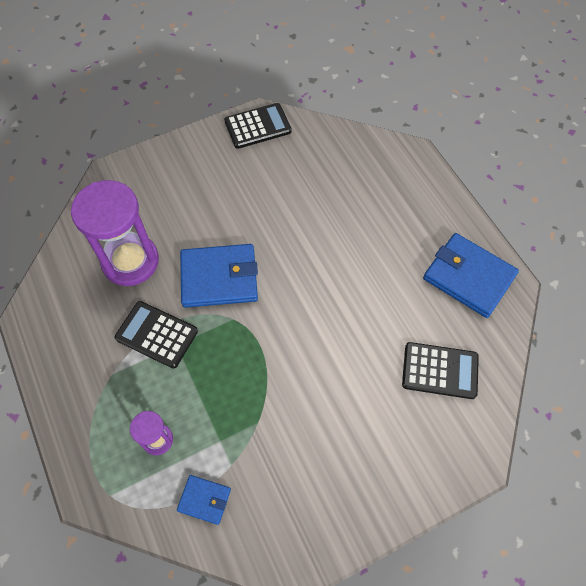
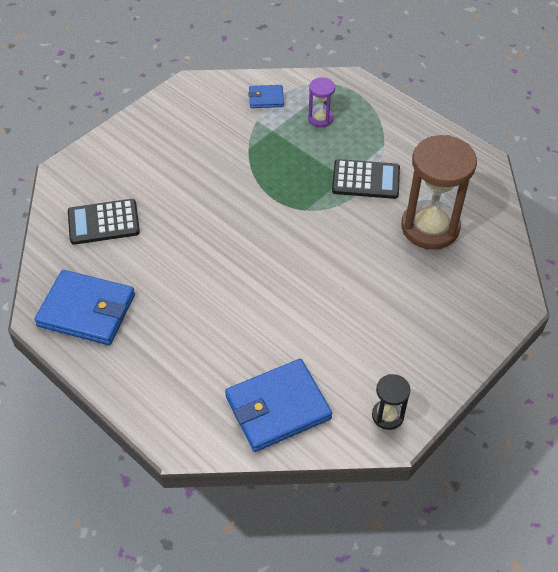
camera: 160 degrees right, 10 degrees down
purple hourglass [71,180,159,286] -> brown hourglass [401,135,477,249]
blue wallet [180,244,258,308] -> blue wallet moved to [225,359,332,452]
black calculator [224,103,292,149] -> black hourglass [372,374,410,430]

